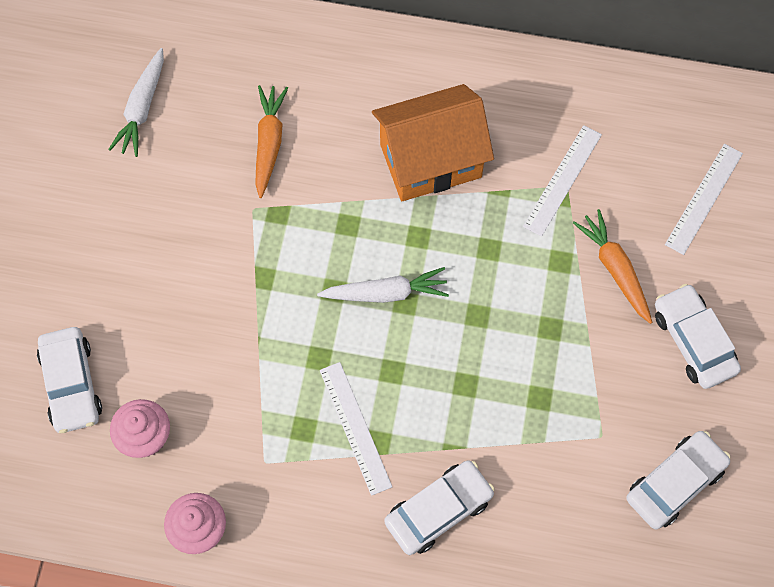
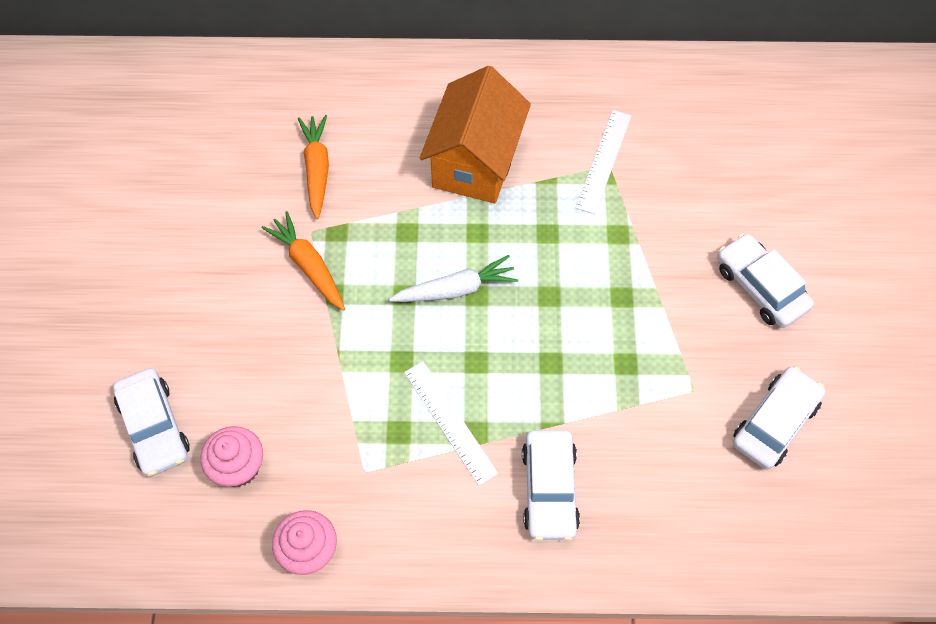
camera: 10 degrees left, 5 degrees down
white carrot [108,48,164,157] -> none
orange house [372,84,494,201] -> orange house turned 45 degrees counterclockwise [420,66,531,203]
white car [384,460,495,555] -> white car turned 135 degrees clockwise [522,430,580,541]
orange carrot [573,209,652,324] -> orange carrot moved to [262,211,345,311]
white ruler [665,144,743,255] -> none

